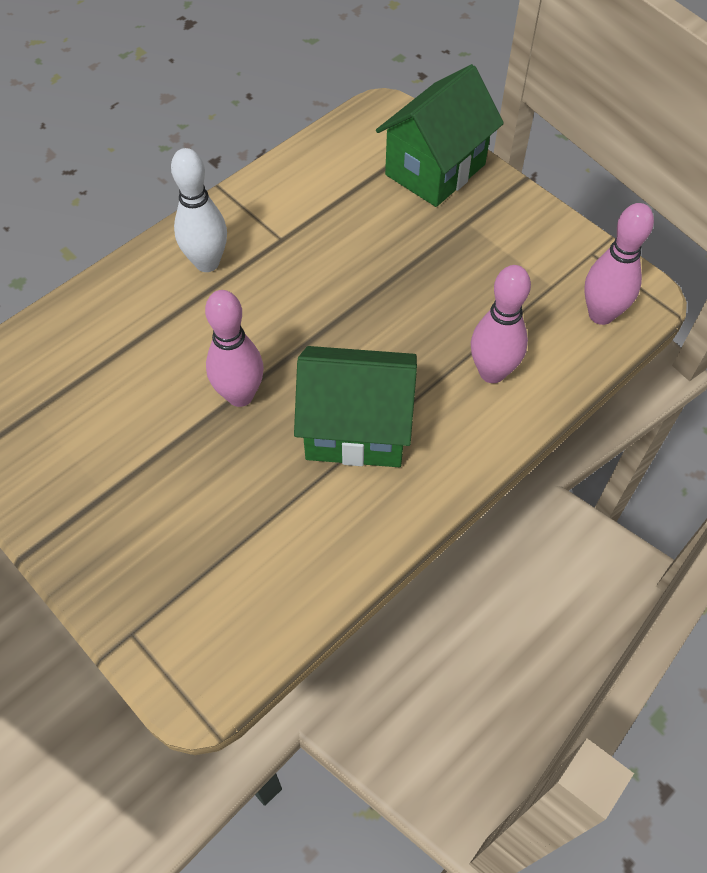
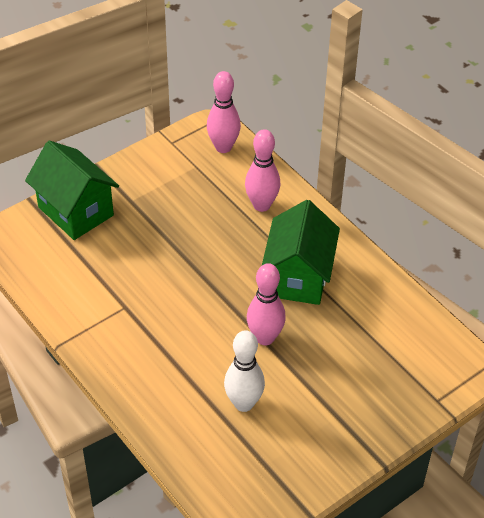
camera: 85 degrees left, 10 degrees down
white bowling pin [171,148,227,272] -> white bowling pin moved to [224,330,265,412]

